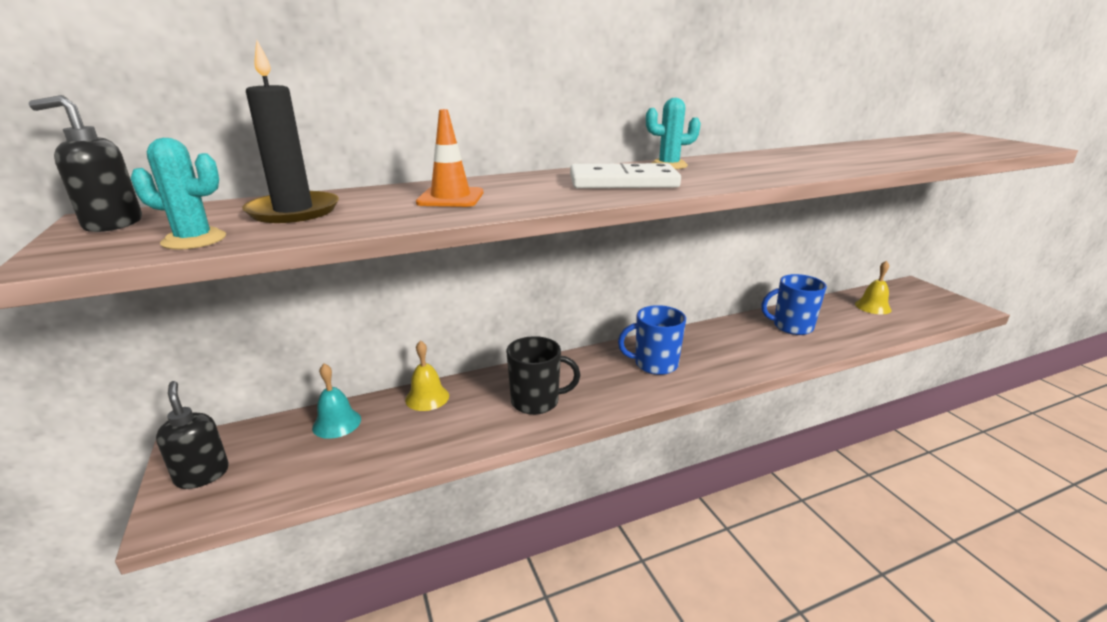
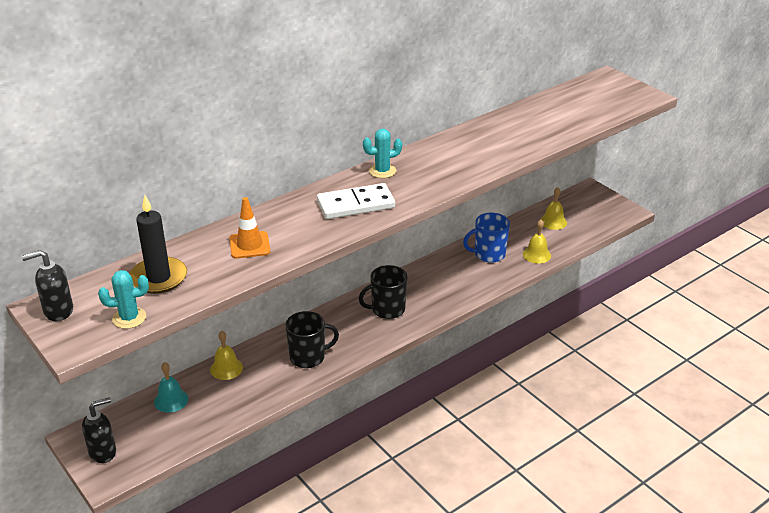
camera: 15 degrees left, 10 degrees up
black soap dispenser [156,381,229,489] -> black soap dispenser turned 105 degrees clockwise [82,397,116,463]
blue mug [618,305,686,375] -> black mug [359,265,407,319]
none -> yellow bell [523,220,551,264]

